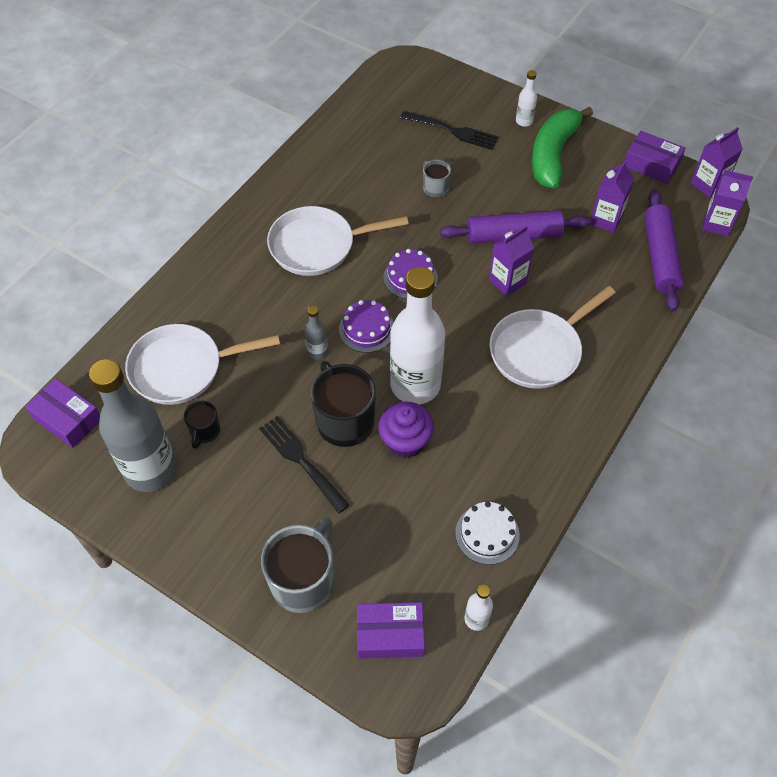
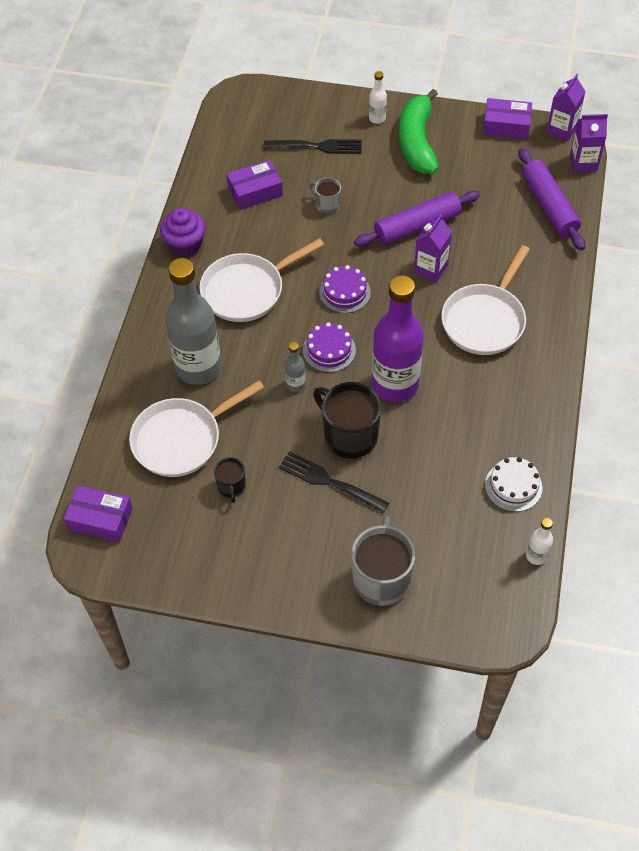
camera: 20 degrees left, 0 degrees up
grey bottle [89,359,177,492] -> grey bottle moved to [165,258,221,385]
purple box [357,602,425,659] -> purple box moved to [227,160,283,210]
purple cupcake [378,402,434,458] -> purple cupcake moved to [160,208,206,257]
white bottle [390,267,445,404] -> purple bottle [372,275,424,402]
purple carton [590,160,634,233] -> none

